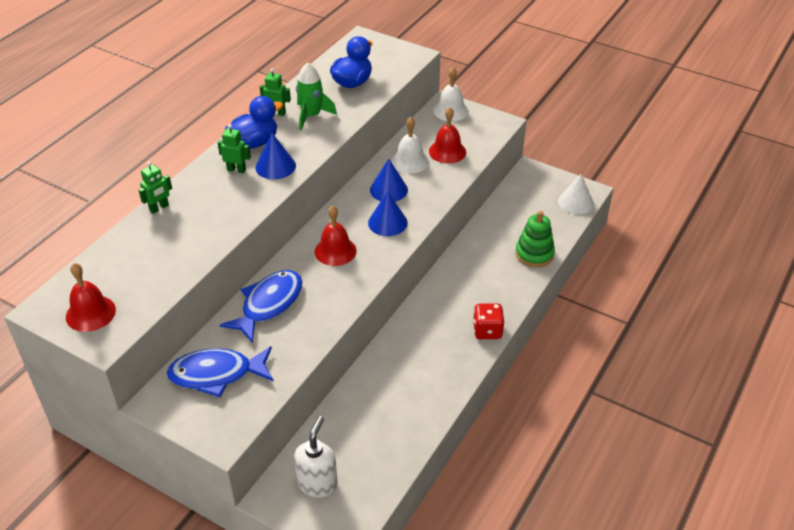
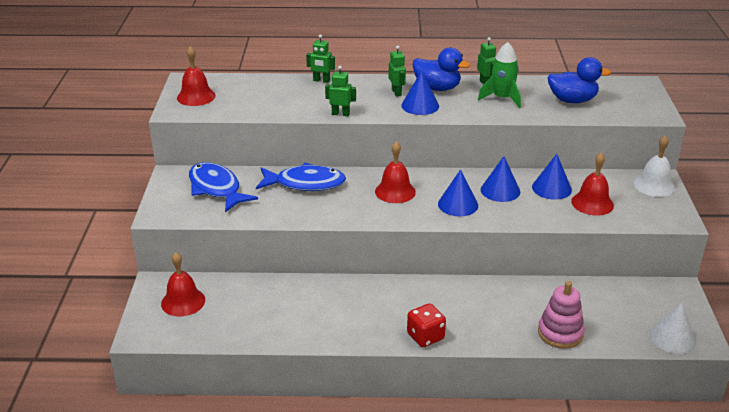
camera: 60 degrees right, 10 degrees down
white soap dispenser [294,416,338,497] -> red bell [161,252,205,316]
white bell [391,117,429,174] -> blue cone [532,154,572,200]
green stacking toy [515,211,555,267] -> pink stacking toy [538,281,585,349]
none -> green robot [325,66,356,116]

